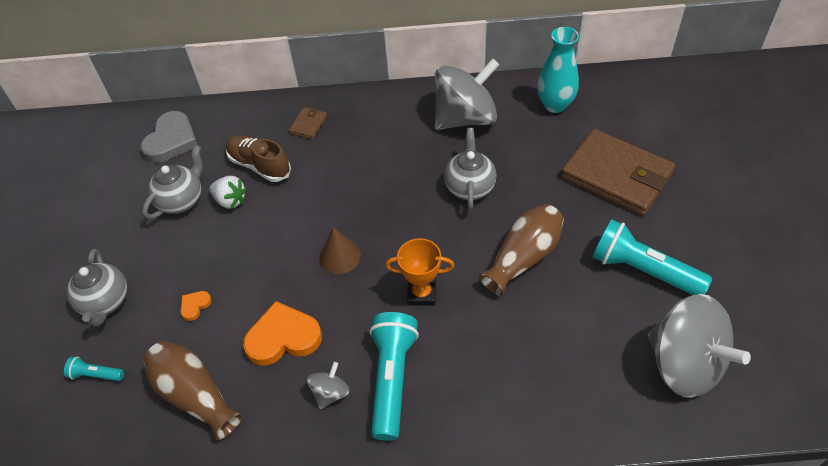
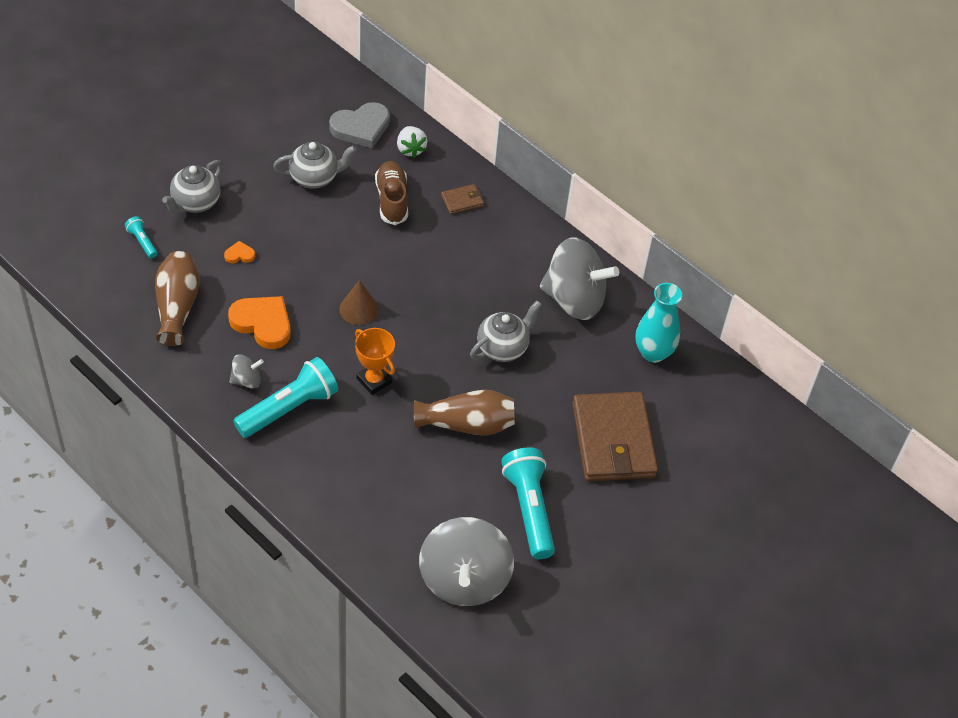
camera: 40 degrees right, 0 degrees up
white strawberry [209,176,247,209] -> white strawberry moved to [397,126,428,158]

